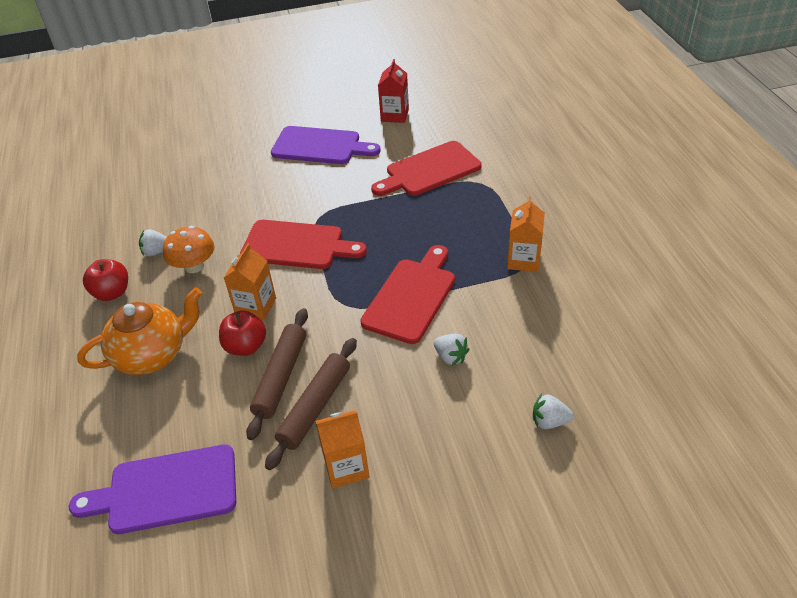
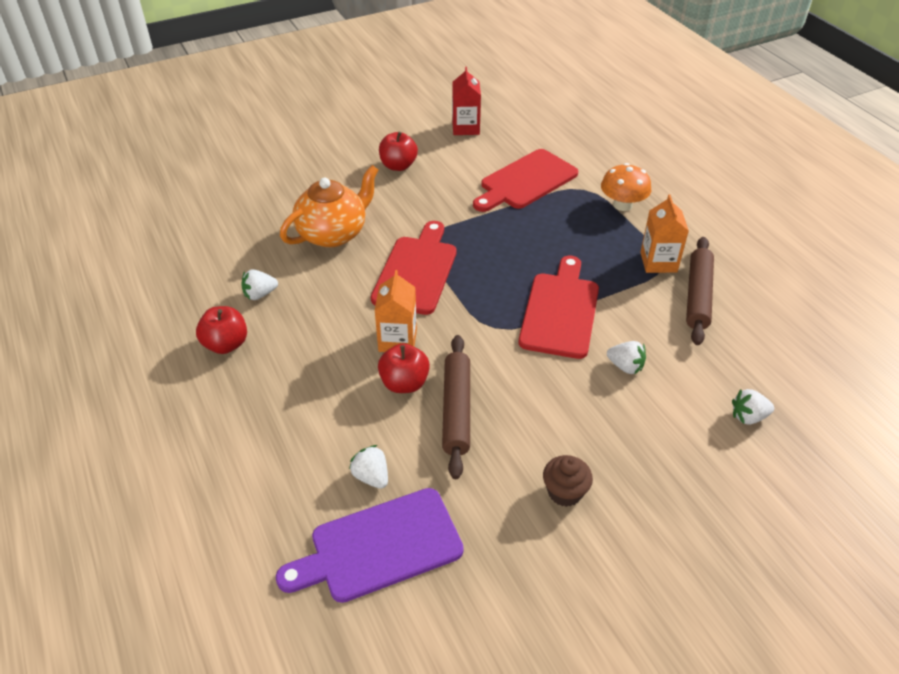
camera: 15 degrees left, 0 degrees up
orange teapot [77,287,202,375] -> orange teapot moved to [280,165,379,248]
orange mushroom [163,226,215,273] -> orange mushroom moved to [601,163,651,211]
red cutting board [240,220,367,269] -> red cutting board turned 75 degrees counterclockwise [371,221,456,315]
brown rolling pin [265,338,357,470] -> brown rolling pin moved to [686,237,714,345]
purple cutting board [271,126,381,164] -> red apple [379,131,418,171]
orange carton [316,410,370,488] -> brown cupcake [543,455,593,507]
none -> white strawberry [349,445,388,489]

